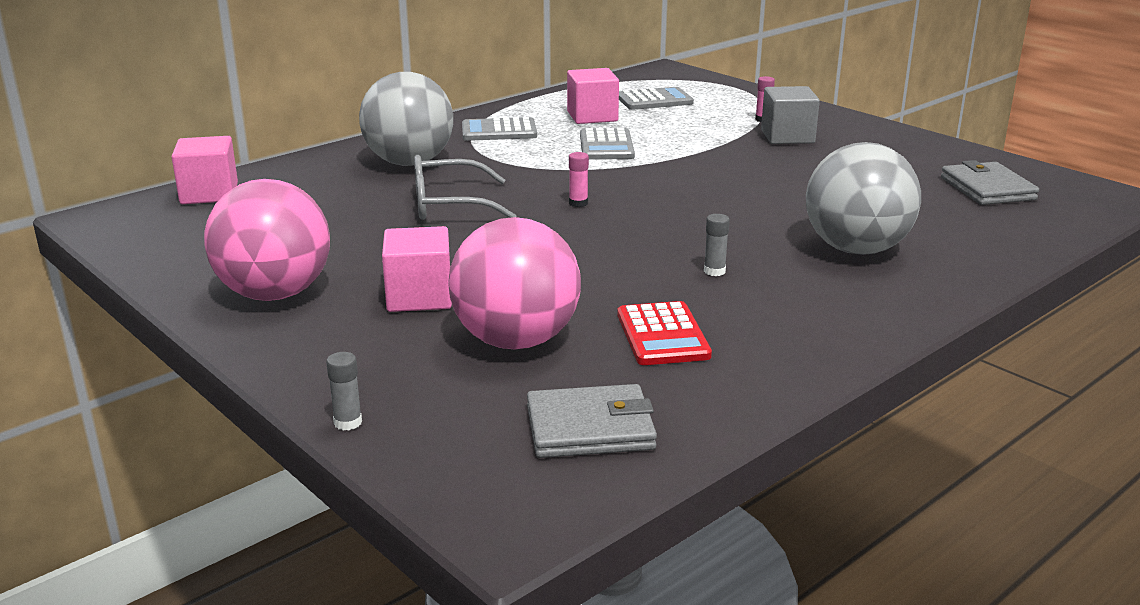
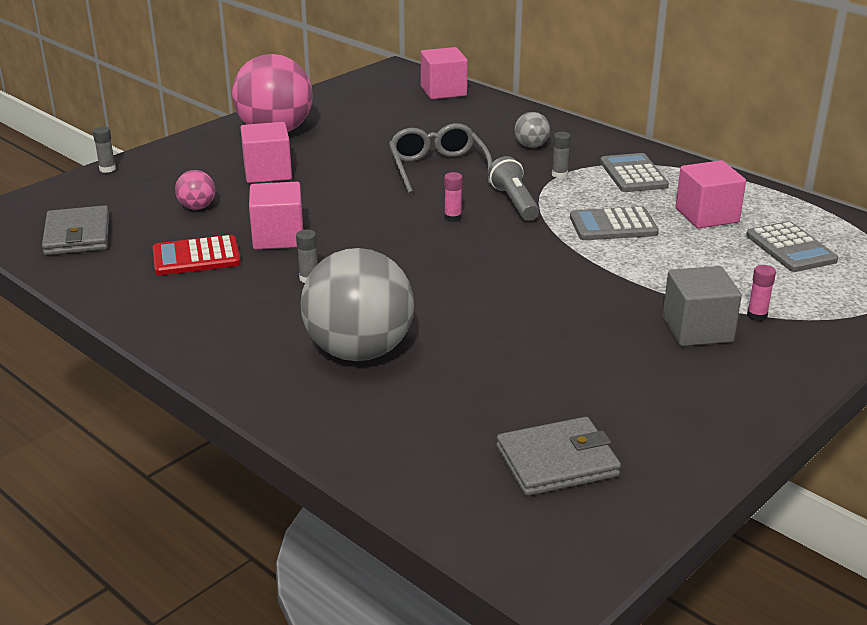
camera: 85 degrees right, 5 degrees up
grey ball [359,72,453,166] -> grey ball [514,112,550,148], size x0.44
pink ball [448,217,581,350] -> pink ball [175,170,215,210], size x0.44
none -> pink cube [249,182,303,250]
none -> grey flashlight [488,156,539,221]
none -> grey glue stick [552,132,571,178]

